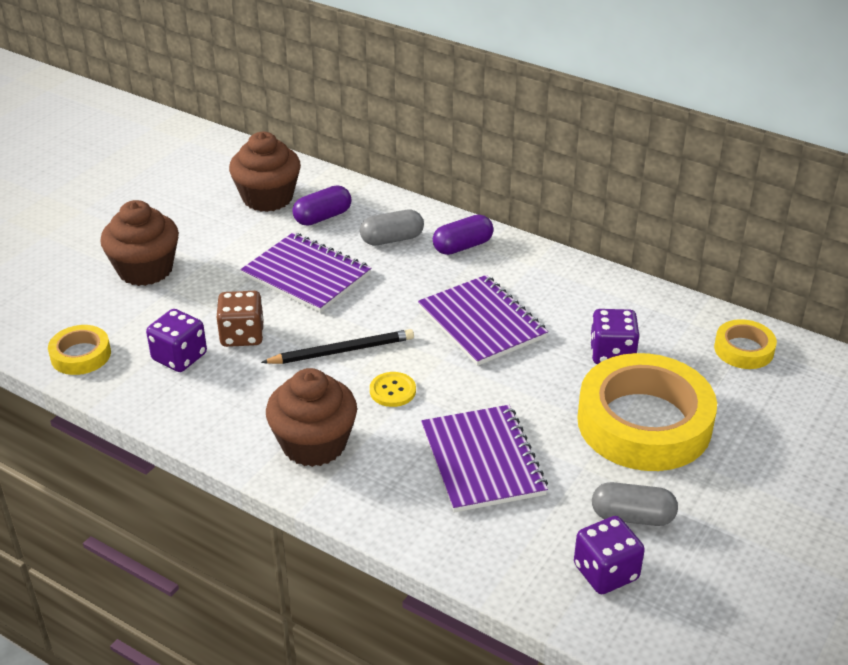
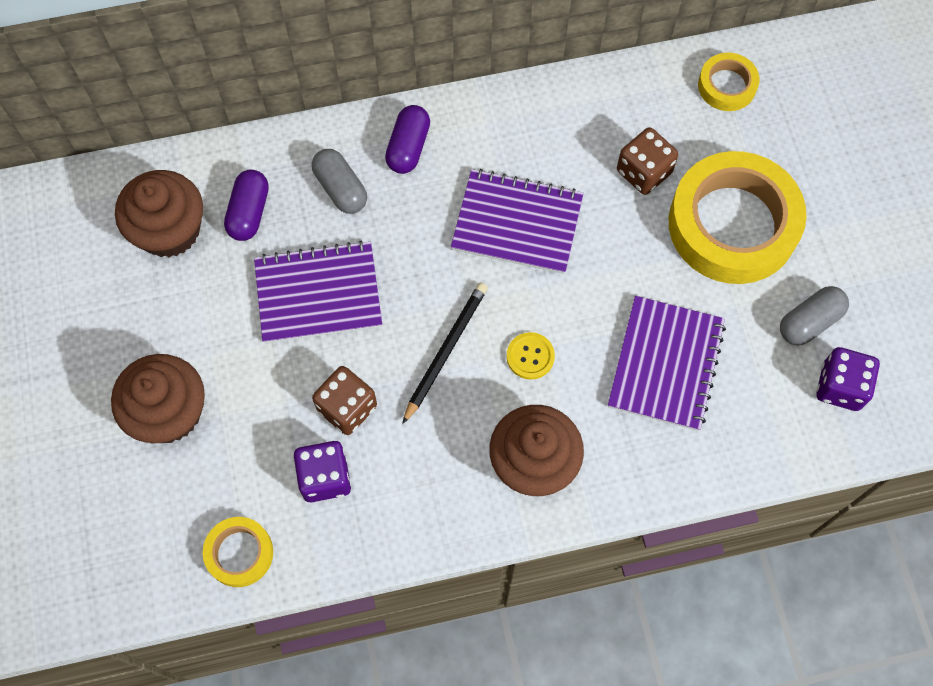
camera: 45 degrees left, 30 degrees up
grey capsule [360,210,424,245] -> grey capsule turned 60 degrees counterclockwise [312,149,367,214]
purple notebook [421,405,548,513] -> purple notebook turned 75 degrees clockwise [608,296,726,431]
purple dice [590,309,640,364] -> brown dice [617,127,678,195]

